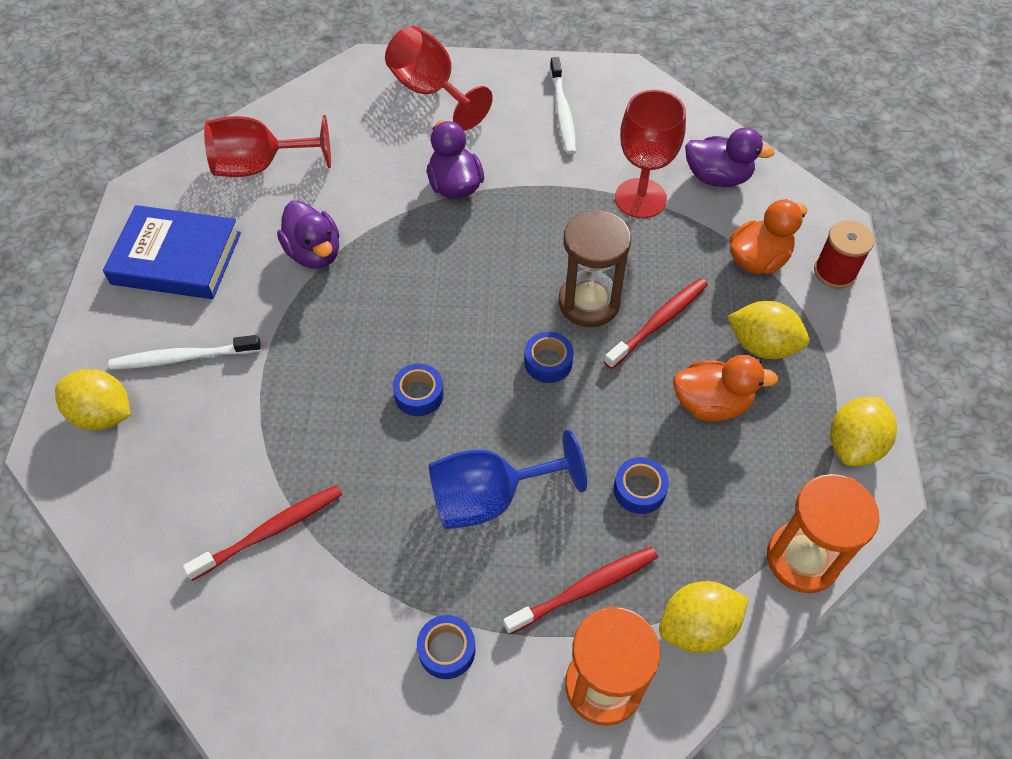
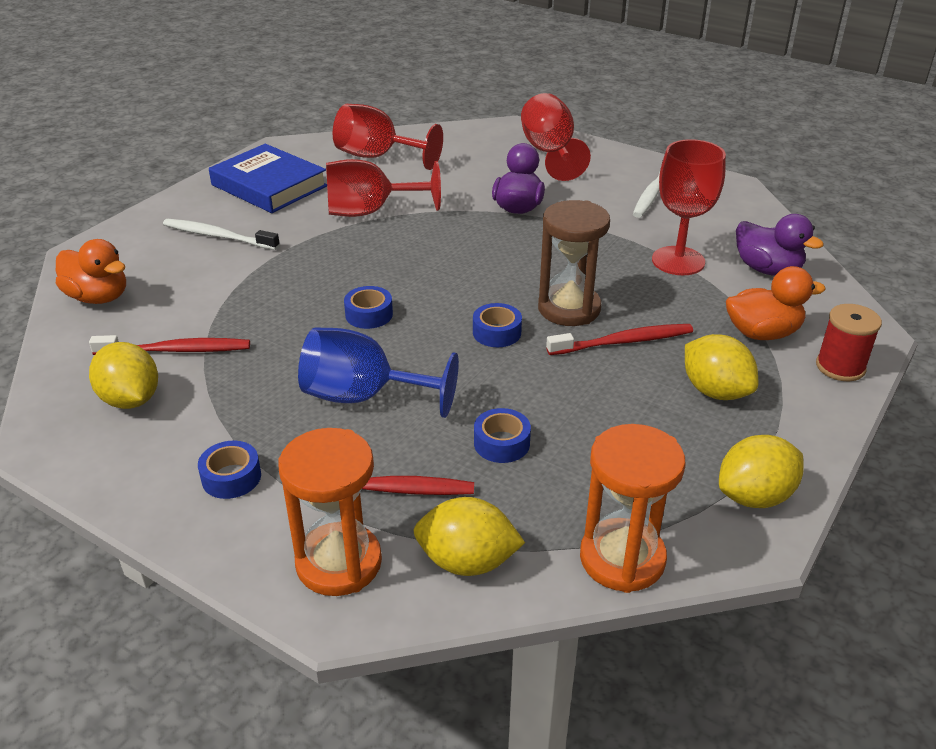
camera: 30 degrees right, 20 degrees down
yellow lemon [55,369,130,430] -> yellow lemon moved to [89,342,158,409]
purple duck [277,201,339,269] -> red goblet [326,159,441,217]
orange duck [673,355,778,422] -> orange duck moved to [56,239,126,304]

